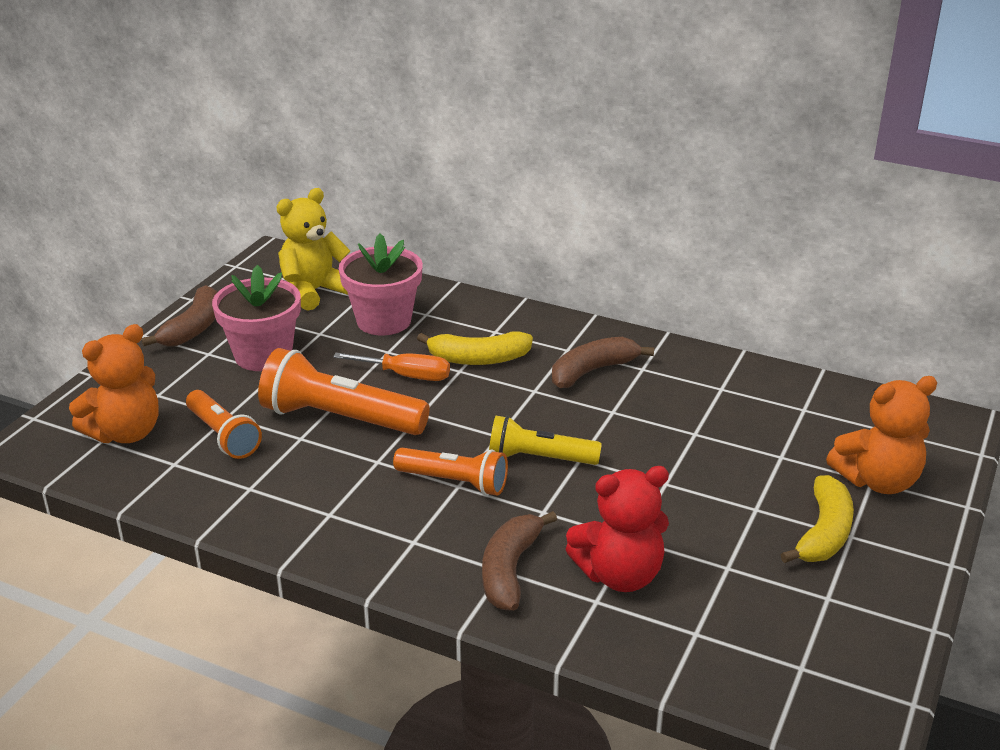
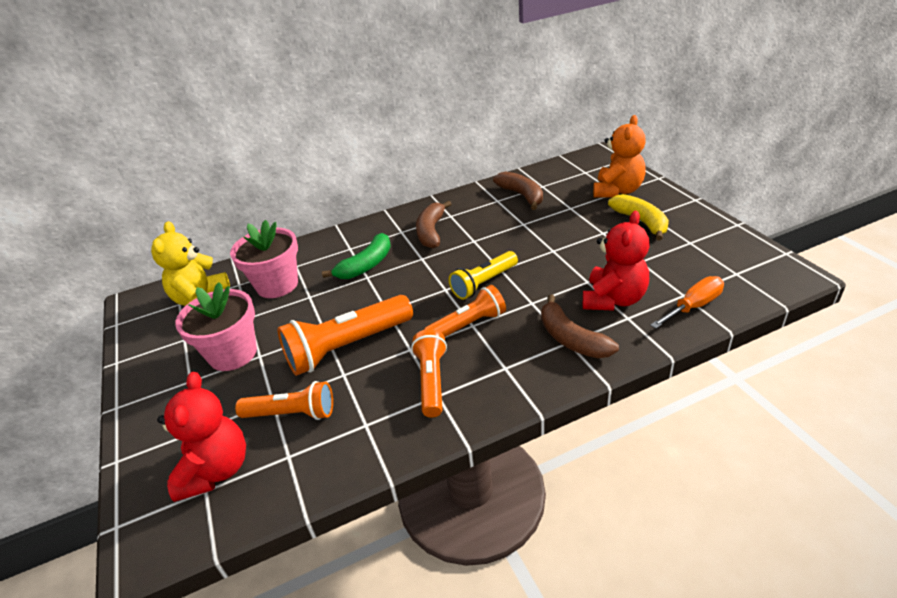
camera: 45 degrees left, 5 degrees up
orange teddy bear [69,324,159,443] -> red teddy bear [157,372,246,502]
brown banana [141,285,217,347] -> brown banana moved to [493,171,543,210]
orange screwdriver [333,353,450,381] -> orange screwdriver moved to [650,276,724,329]
yellow banana [417,331,533,365] -> green banana [322,233,391,279]
none -> orange flashlight [411,329,447,418]

